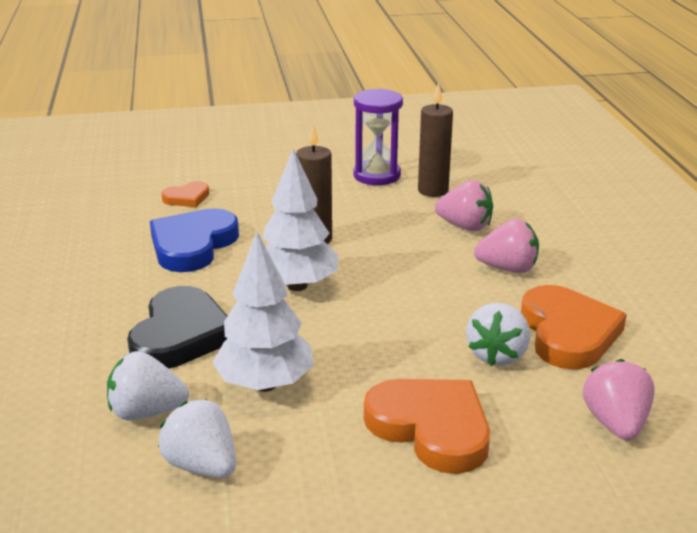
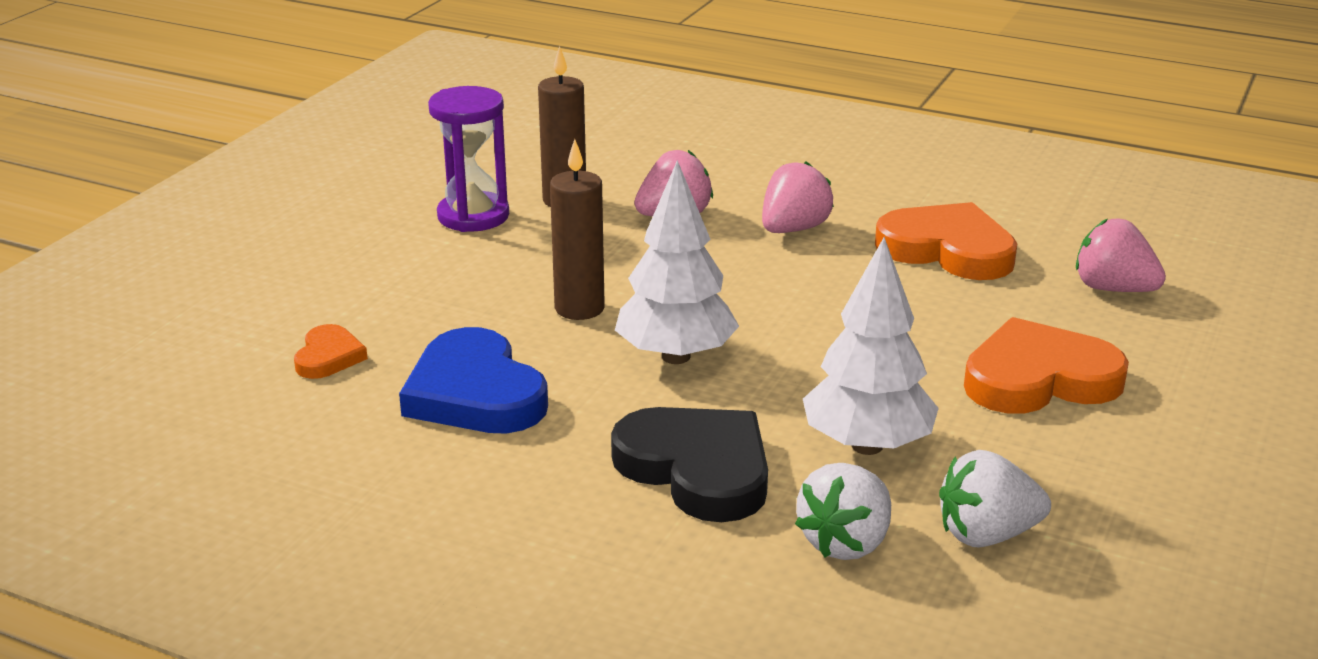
camera: 55 degrees left, 0 degrees up
white strawberry [466,303,530,366] -> none

